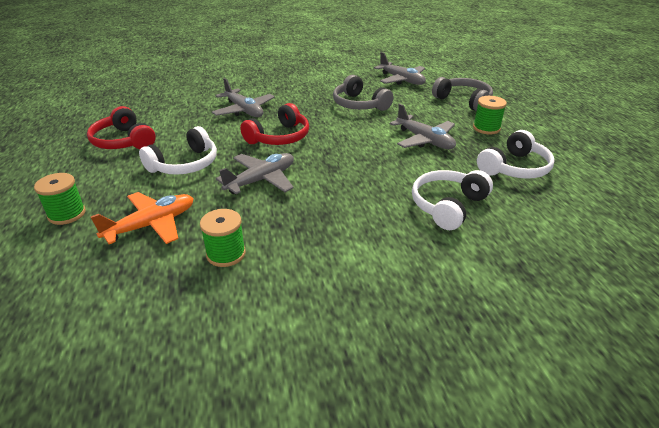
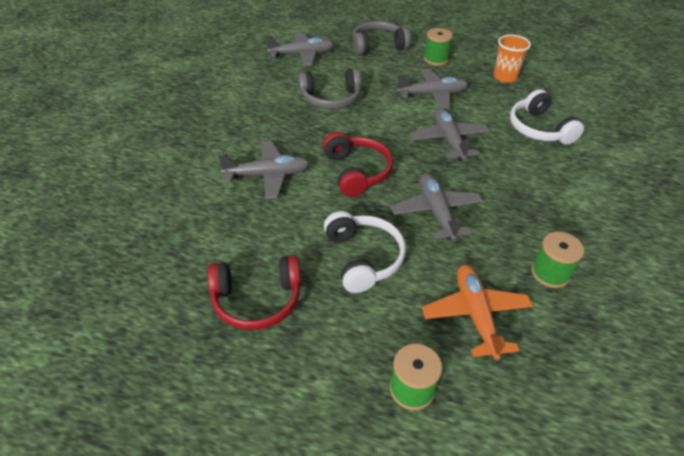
camera: 60 degrees left, 10 degrees up
white headphones [477,130,555,179] -> orange cup [493,35,531,83]
none -> grey plane [409,108,490,161]

